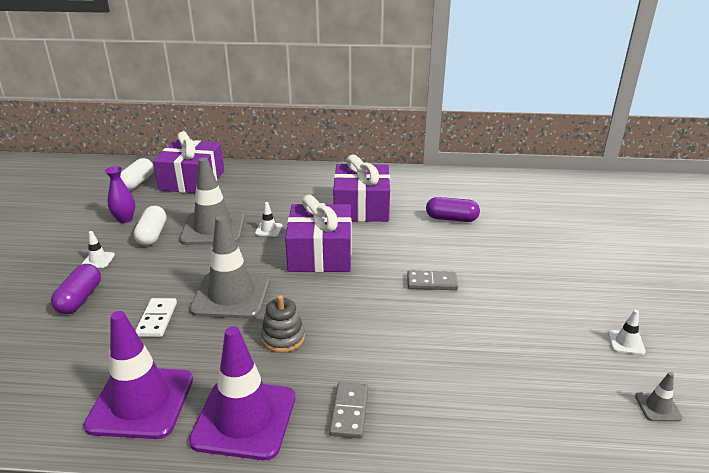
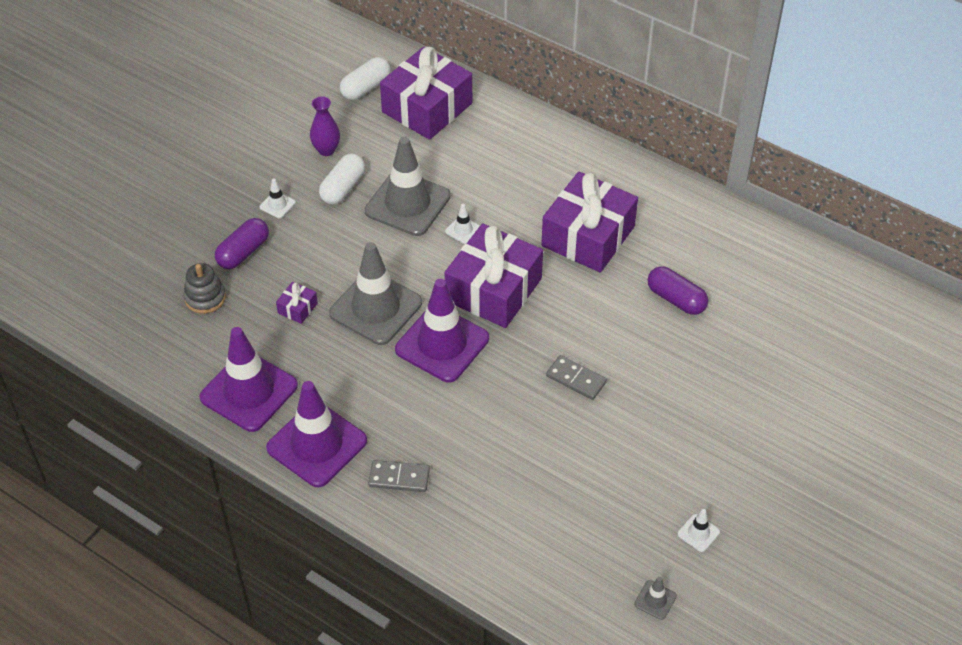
camera: 30 degrees right, 20 degrees up
white domino [135,298,177,337] -> purple gift [276,282,318,324]
grey stacking toy [261,295,305,353] -> grey stacking toy moved to [183,263,226,314]
grey domino [329,382,368,439] -> grey domino turned 60 degrees clockwise [368,460,430,492]
none -> purple traffic cone [395,279,489,382]

